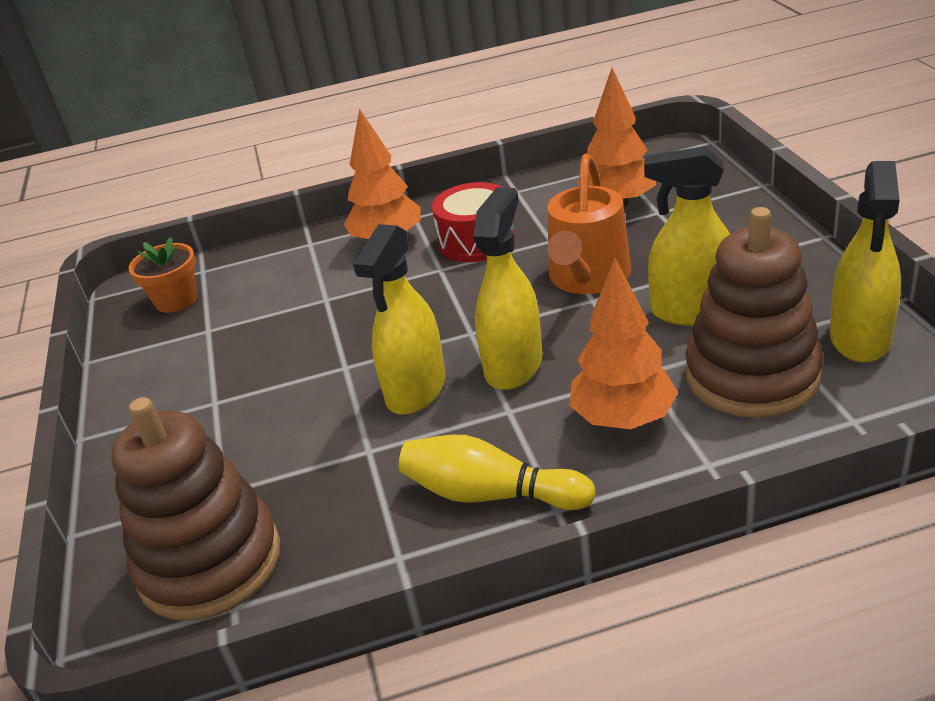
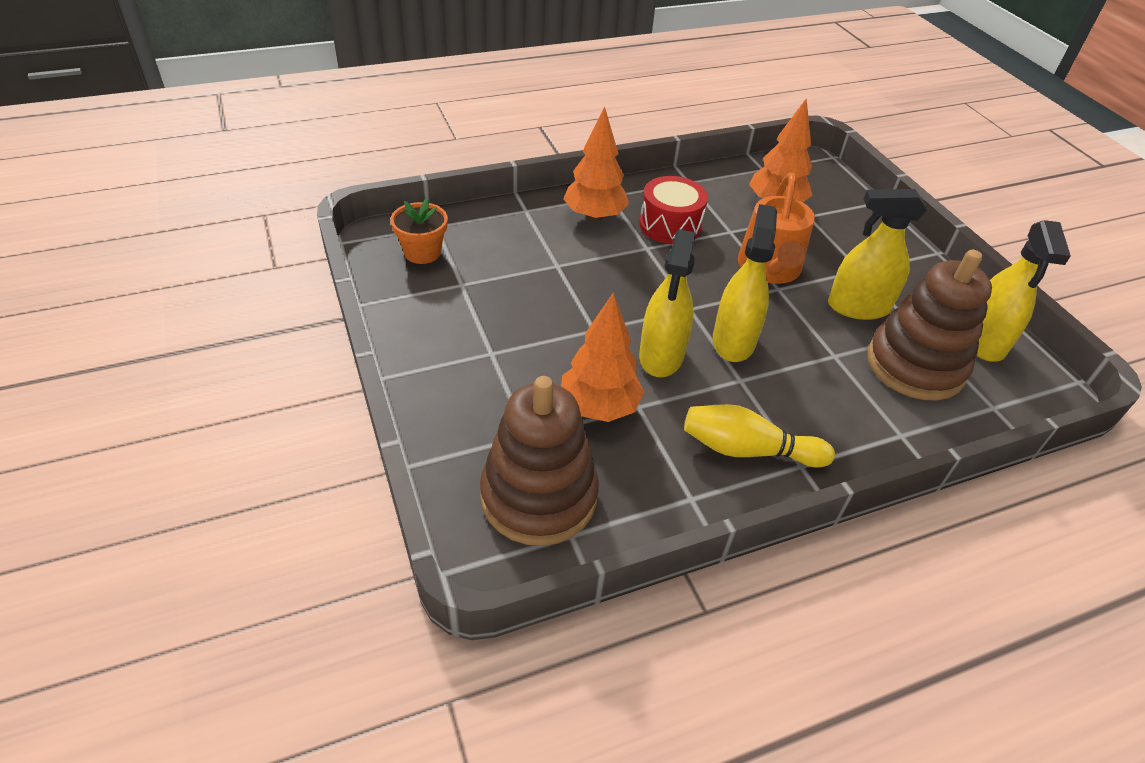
camera: 15 degrees left, 10 degrees up
orange tree [569,258,678,429] -> orange tree moved to [561,292,645,422]

